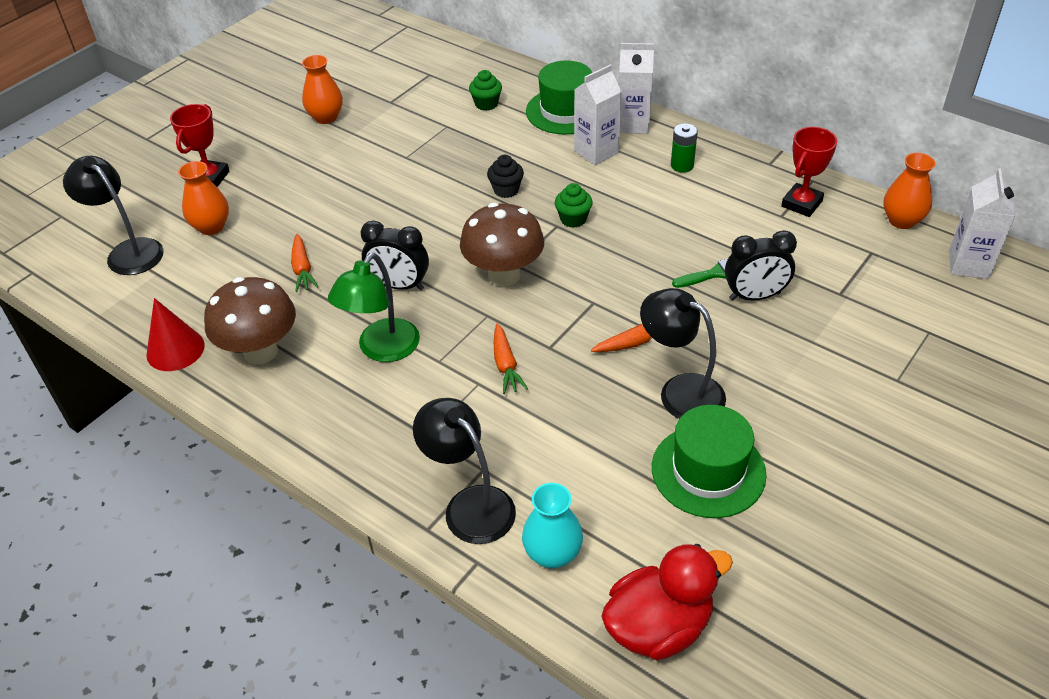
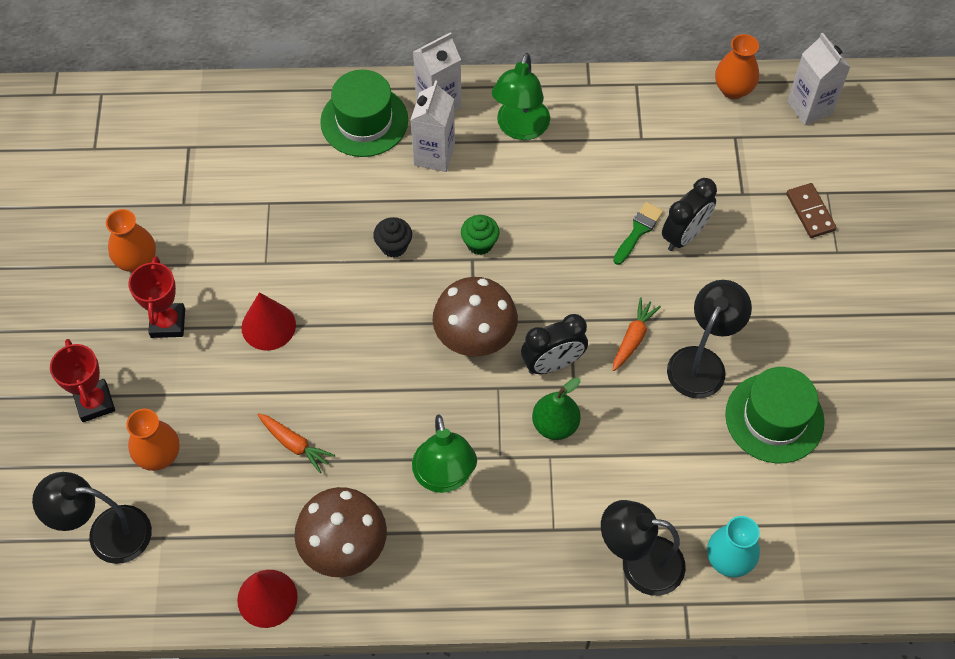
camera: 40 degrees left, 15 degrees up
black clock [360,220,429,290] -> black clock moved to [521,314,588,374]
green cupcake [469,70,502,111] -> none
orange carrot [494,323,528,394] -> green pear [532,377,581,440]
red duck [601,544,733,660] -> none
black lamp [640,288,726,419] -> black lamp turned 120 degrees clockwise [667,280,752,399]
green battery [671,124,698,173] -> green lamp [492,53,550,140]
red trophy [781,127,837,217] -> red trophy moved to [128,256,185,338]
none -> red cone [241,292,296,351]
none -> brown domino [786,183,837,238]

